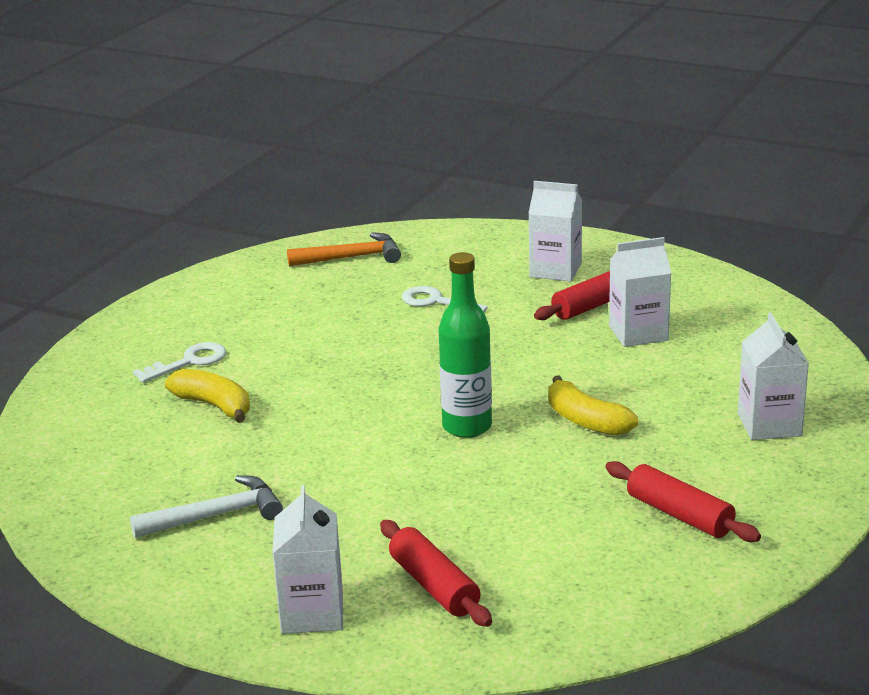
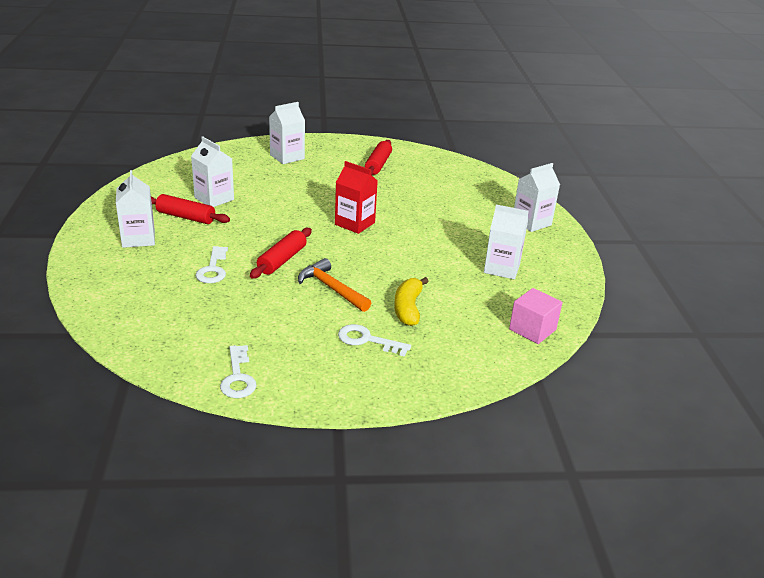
camera: 125 degrees left, 5 degrees up
white hammer [130,475,283,538] -> white carton [484,205,529,279]
orange hammer [287,232,401,266] -> orange hammer moved to [298,258,371,312]
red rolling pin [380,520,492,627] -> red rolling pin moved to [250,228,312,279]
green bottle [439,252,492,438] -> red carton [335,161,378,234]
yellow banana [549,375,638,436] -> none
none -> white key [220,345,257,398]
none -> pink cube [509,288,562,344]

